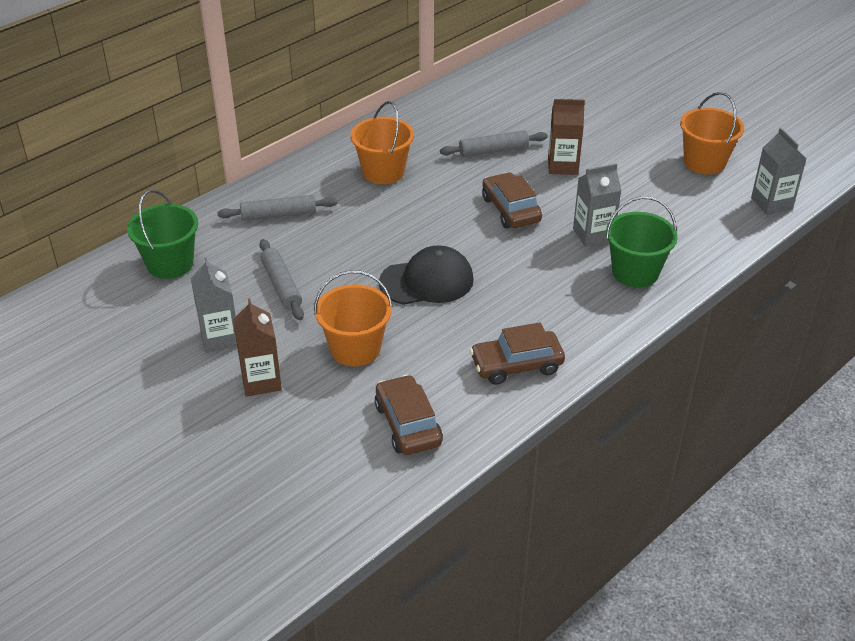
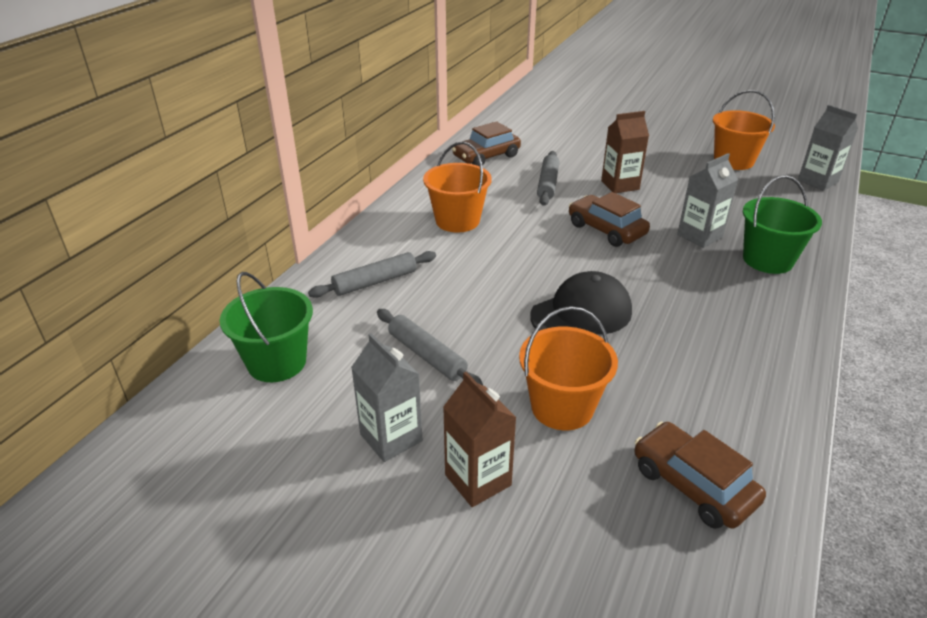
camera: 20 degrees left, 5 degrees down
grey rolling pin [440,130,548,157] -> grey rolling pin turned 45 degrees counterclockwise [537,151,560,206]
brown car [470,322,565,385] -> brown car moved to [452,121,521,166]

